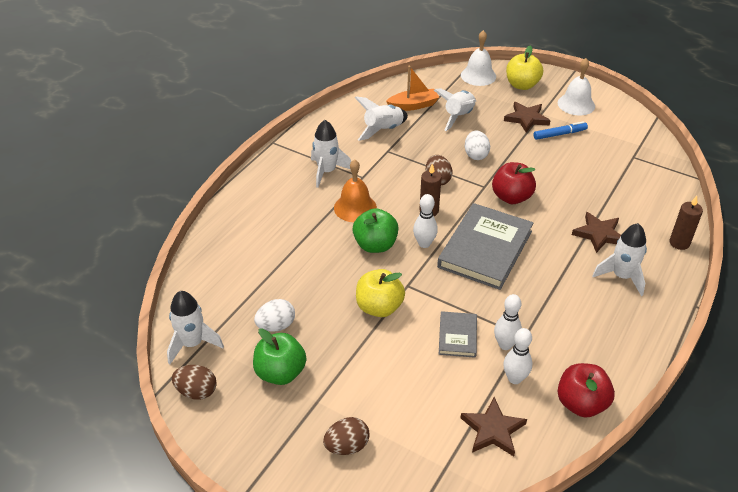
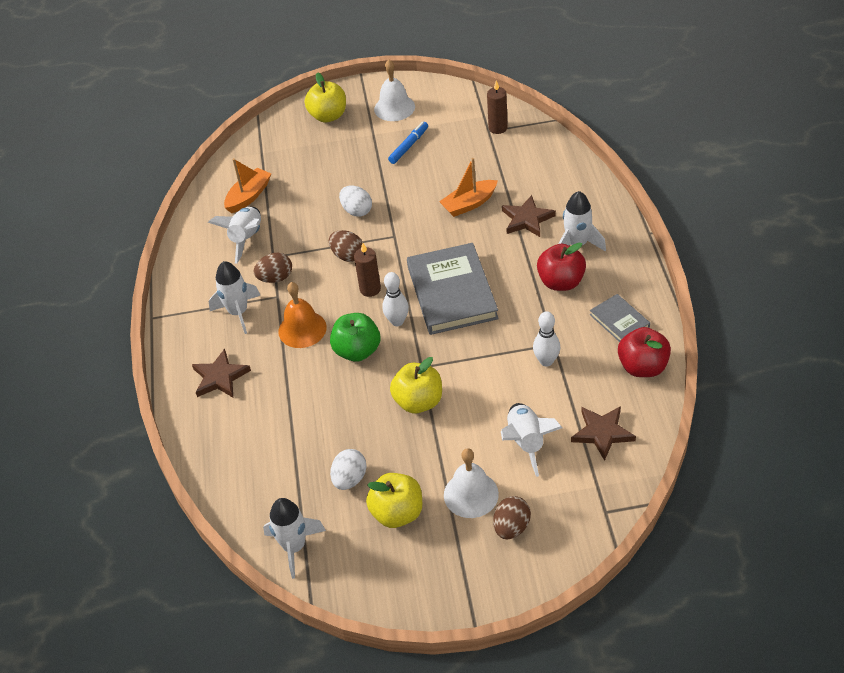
camera: 35 degrees left, 5 degrees up
brown egg [172,365,217,400] -> brown egg moved to [253,253,292,283]
green apple [253,328,306,385] -> yellow apple [366,473,422,528]
white rocket [434,88,476,131] -> white rocket moved to [501,403,562,477]
grey book [439,311,477,358] -> grey book moved to [590,294,650,342]
white bell [461,30,496,86] -> white bell moved to [444,448,499,518]
red apple [492,162,536,204] -> red apple moved to [537,242,586,291]
white bowling pin [503,328,532,384] -> none
brown star [504,102,551,133] -> brown star moved to [192,349,251,397]
brown candle [669,196,703,250] -> brown candle moved to [487,80,508,134]
none -> orange boat [439,158,498,217]

